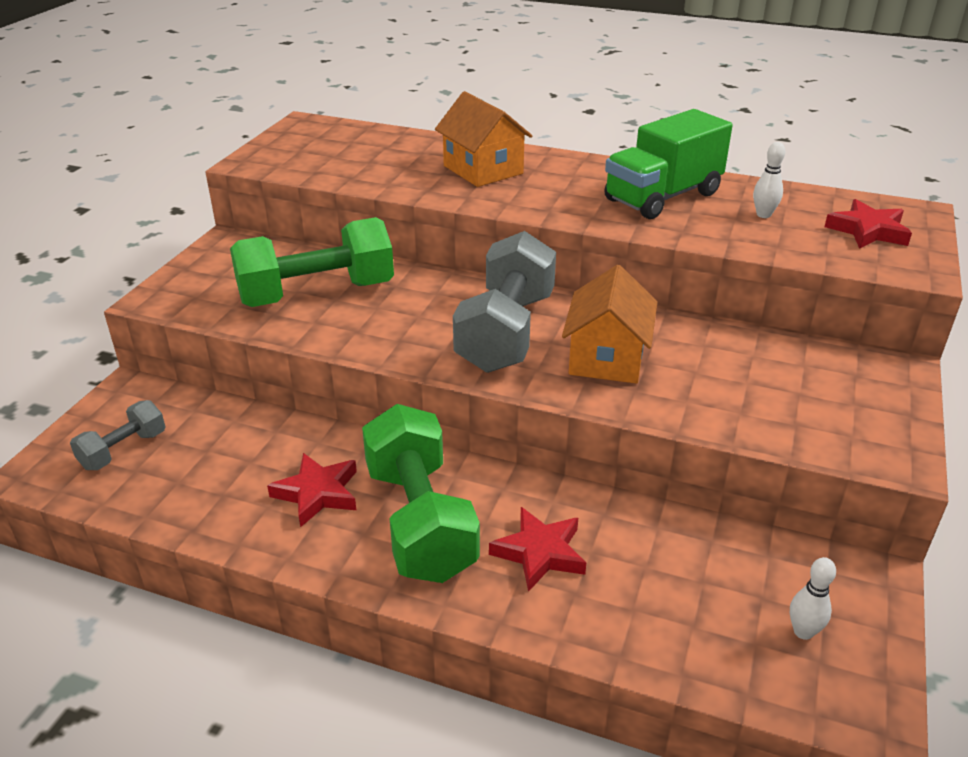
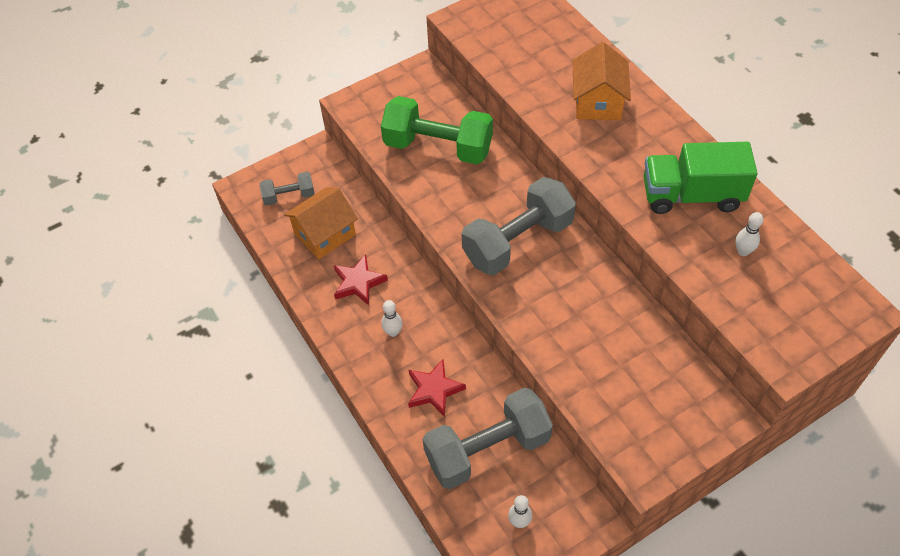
camera: 40 degrees right, 20 degrees up
green dumbbell [362,404,480,583] -> white bowling pin [381,300,402,337]
orange house [562,265,657,384] -> orange house moved to [284,187,358,260]
red star [824,199,912,249] -> none
none -> grey dumbbell [423,388,553,489]

